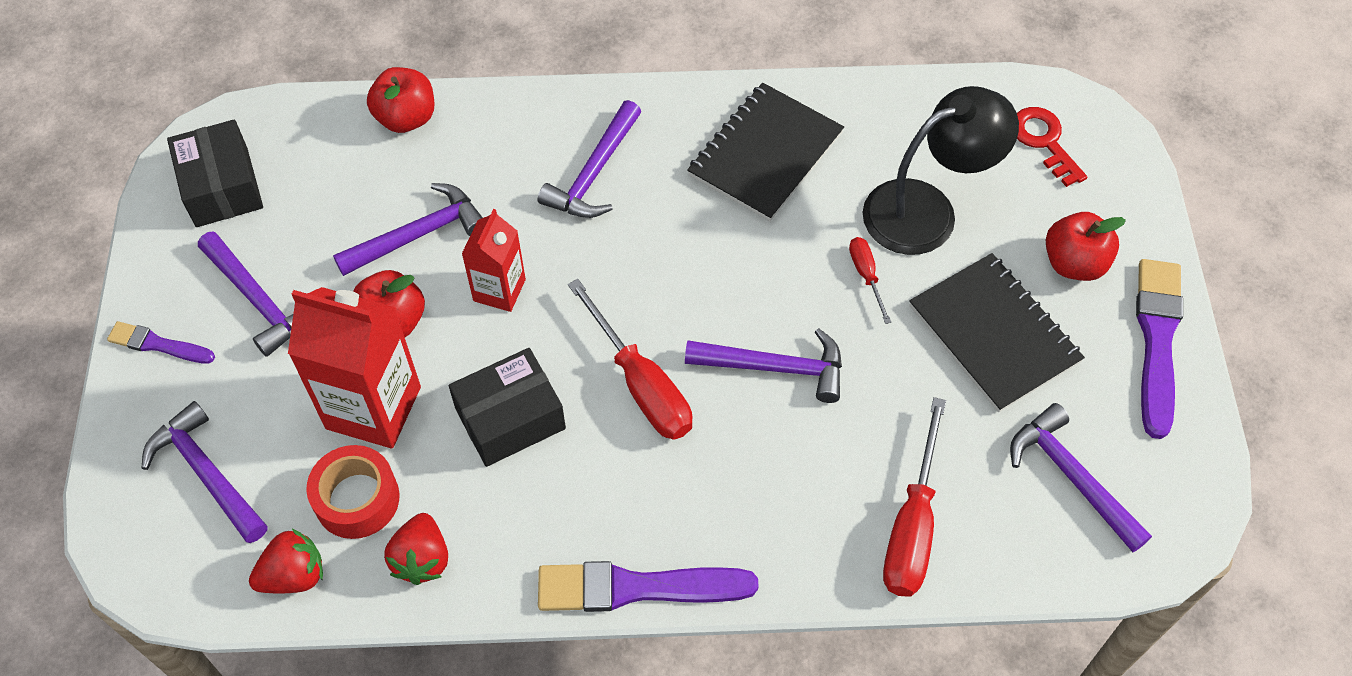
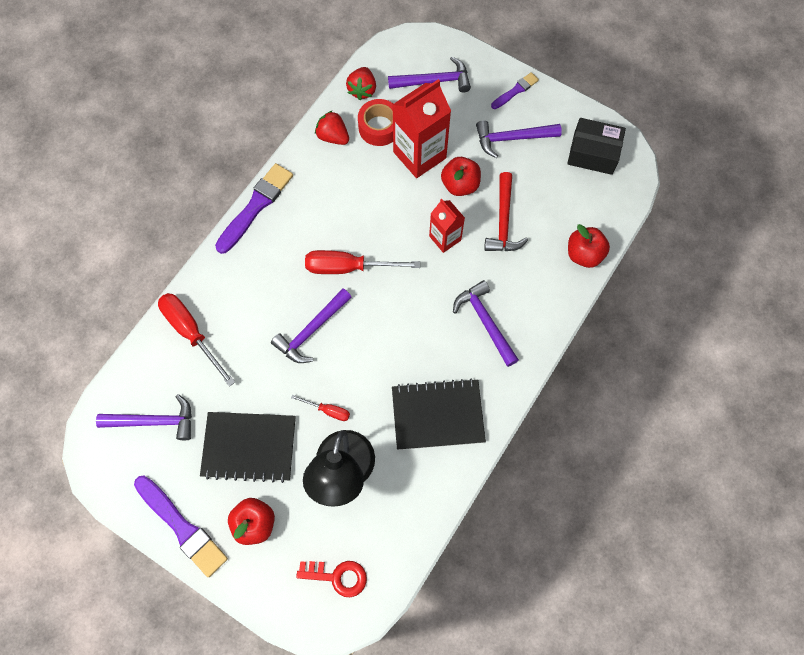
camera: 125 degrees right, 10 degrees up
purple hammer [333,183,483,276] -> red hammer [484,172,528,251]
black box [449,348,566,467] -> none
black notebook [687,83,844,221] -> black notebook turned 75 degrees counterclockwise [392,378,486,450]

